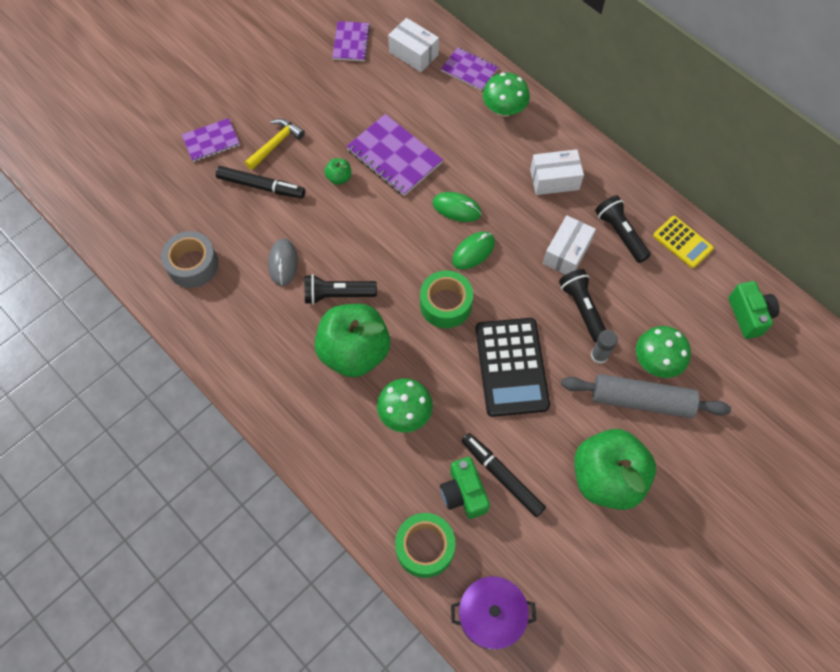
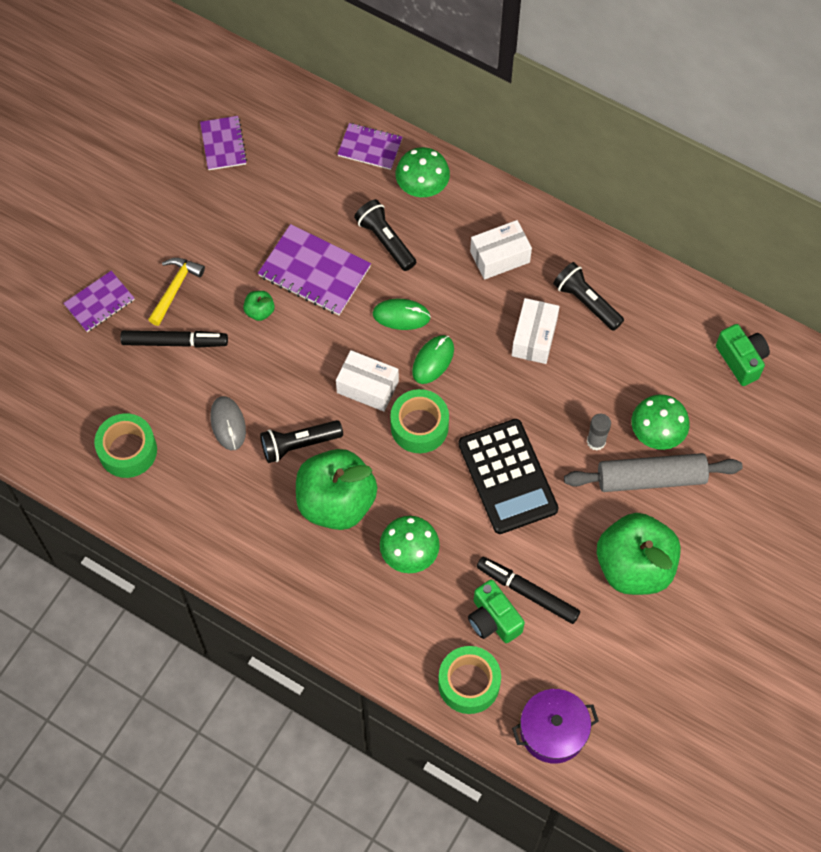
camera: 15 degrees left, 0 degrees up
grey tape [161,231,219,288] -> green tape [94,413,157,478]
white box [388,18,439,72] -> white box moved to [336,350,399,412]
black flashlight [559,269,606,343] -> black flashlight moved to [354,199,416,271]
yellow calculator [653,216,714,268] -> none

